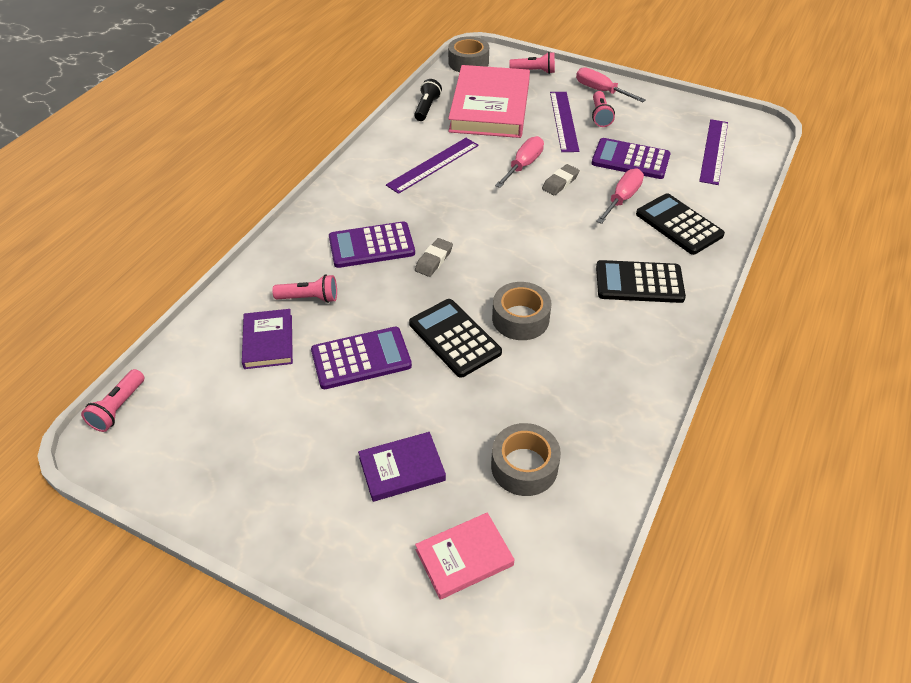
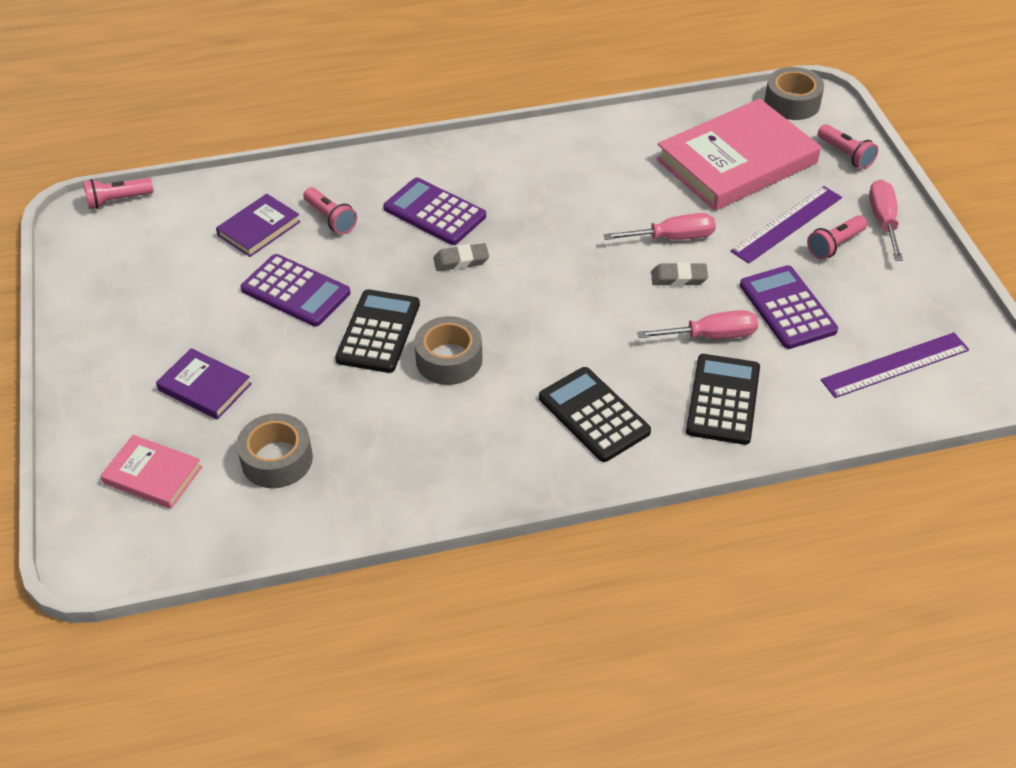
camera: 50 degrees right, 0 degrees up
purple ruler [386,138,479,194] -> none
black flashlight [414,79,442,121] -> none

